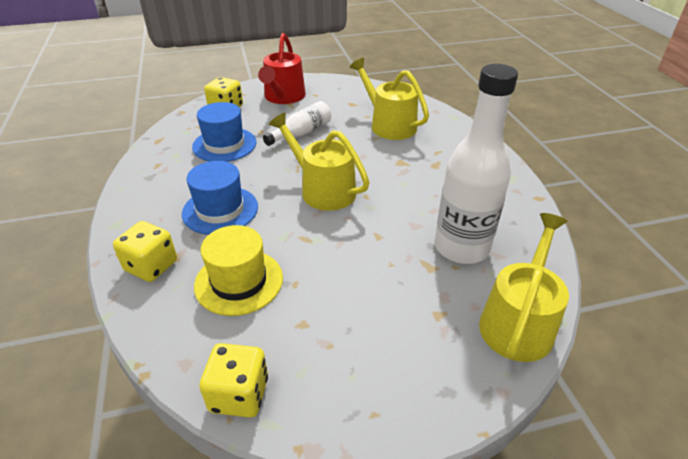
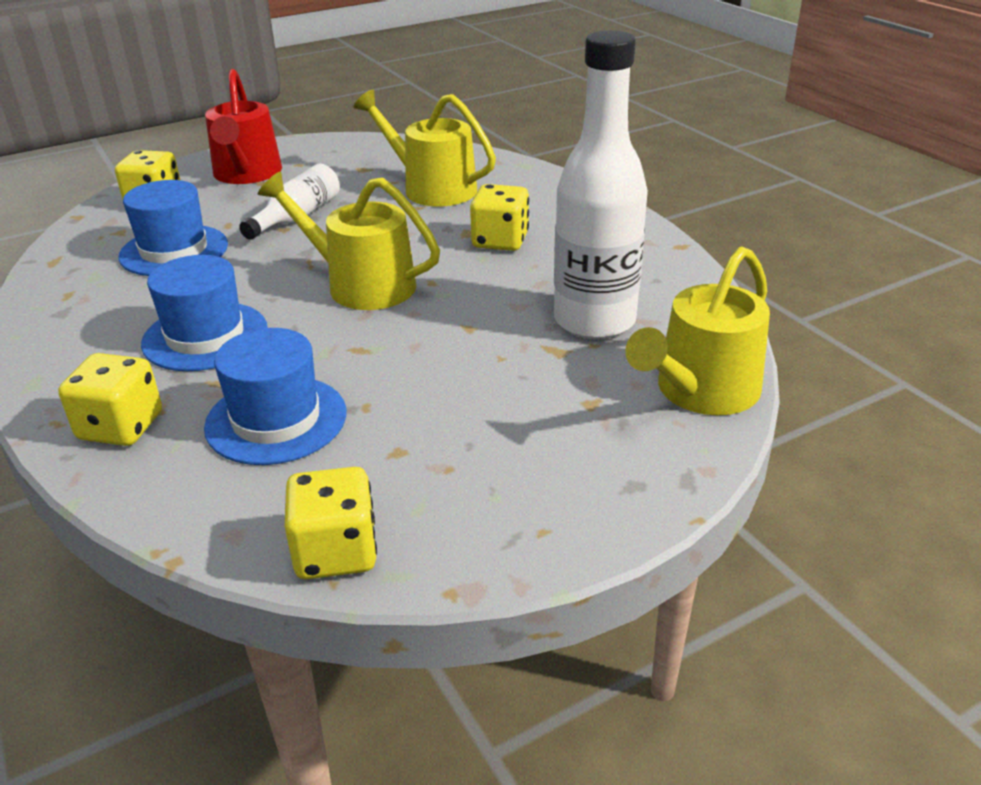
camera: 15 degrees left, 5 degrees down
yellow hat [194,225,283,316] -> blue hat [204,328,346,465]
yellow watering can [479,213,569,362] -> yellow watering can turned 150 degrees counterclockwise [625,246,770,415]
none -> yellow dice [470,184,529,251]

